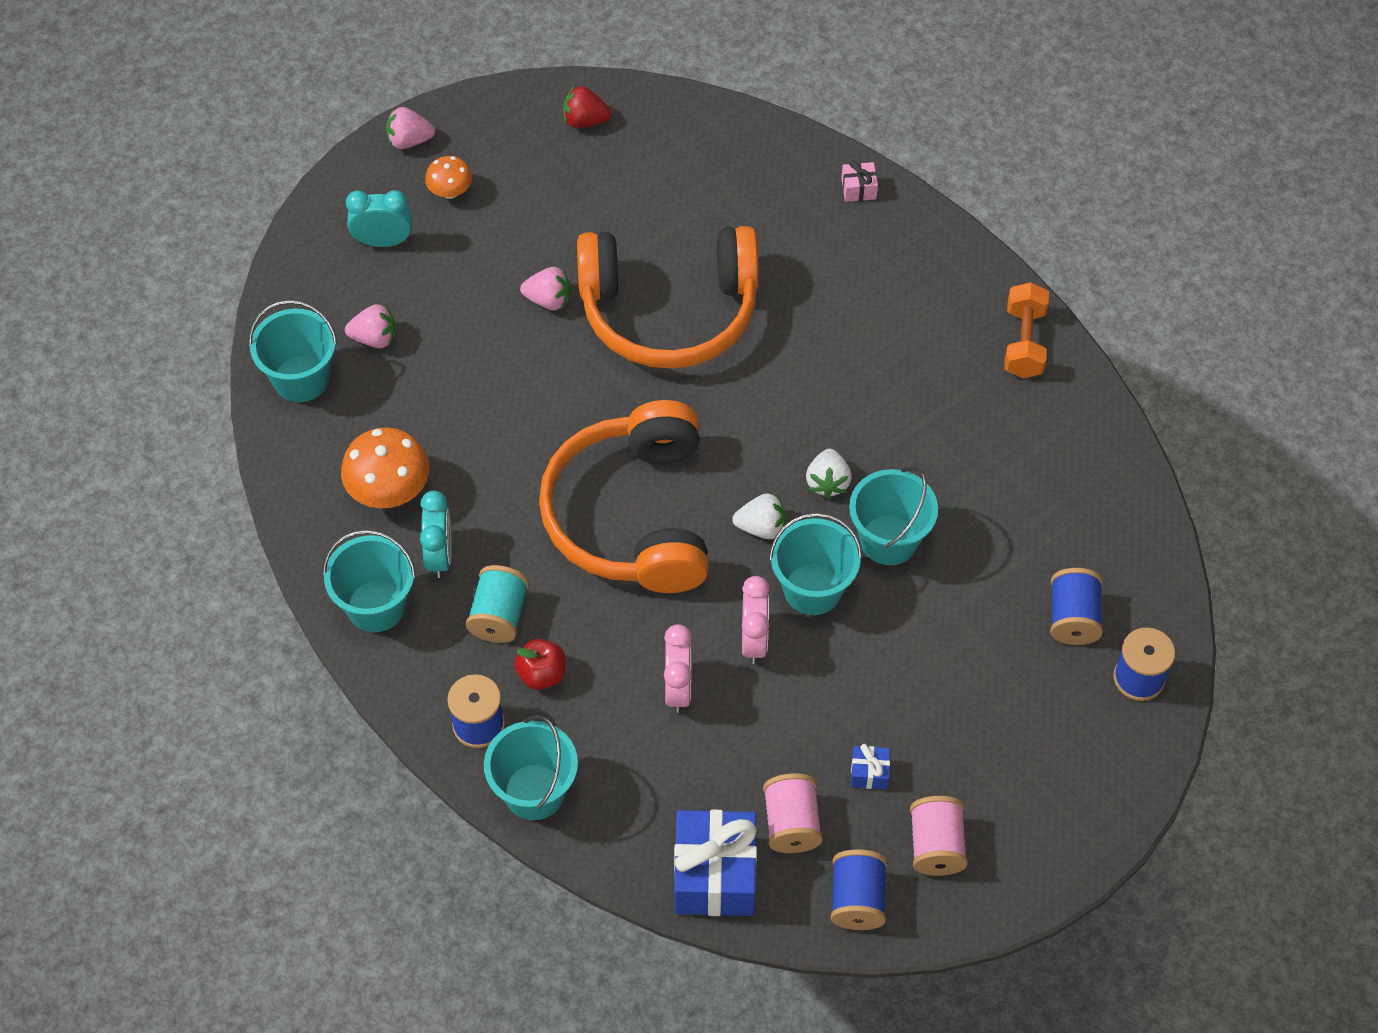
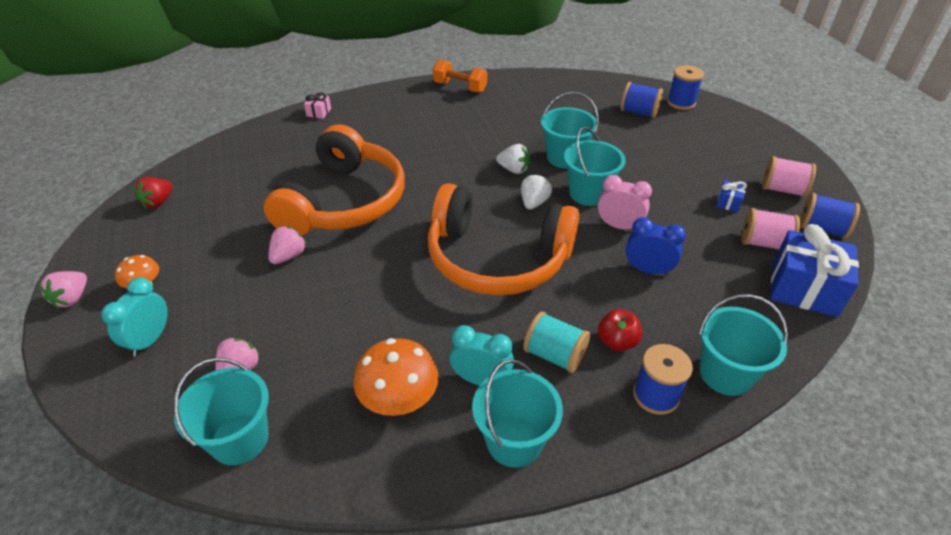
camera: 70 degrees left, 15 degrees down
pink clock [664,624,692,713] -> blue clock [626,217,686,276]

